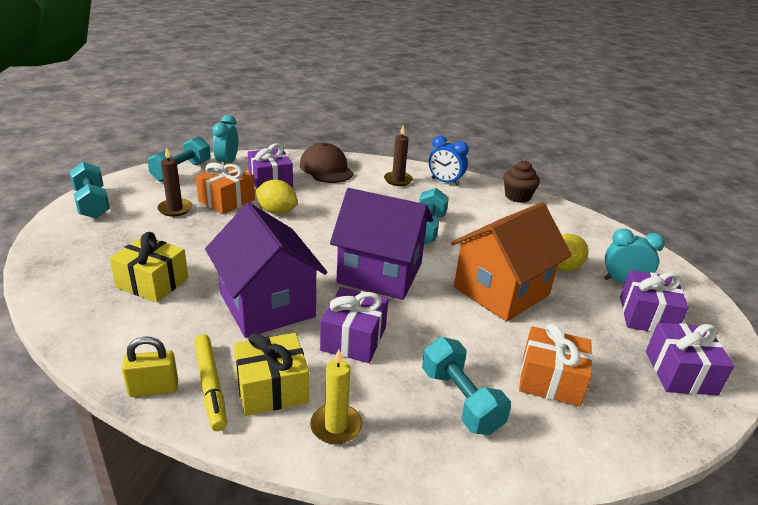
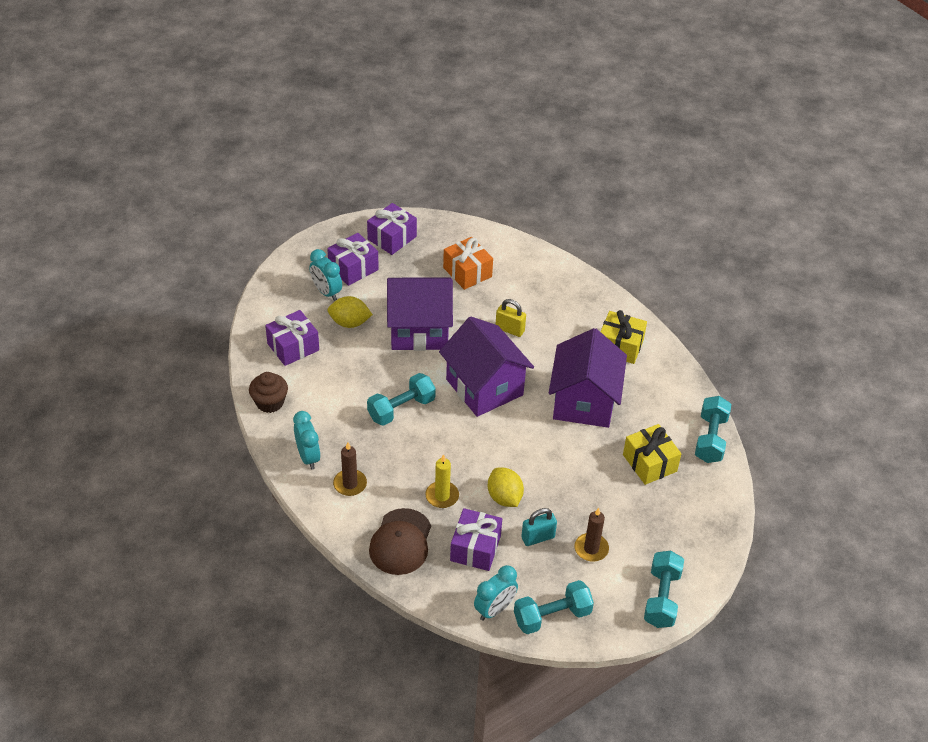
camera: 140 degrees left, 15 degrees up
yellow padlock [121,336,178,397] -> yellow padlock moved to [496,299,526,337]
yellow marker [194,334,227,431] -> none
orange gift [196,163,255,214] -> turquoise padlock [521,508,557,546]
yellow candle [310,349,362,445] -> yellow candle moved to [425,454,459,508]
purple gift [320,287,388,363] -> purple gift moved to [265,310,319,366]
turquoise dumbbell [422,337,511,435] -> turquoise dumbbell moved to [695,396,731,463]
blue clock [429,135,469,186] -> turquoise clock [293,411,321,470]
orange house [451,202,572,322] -> purple house [387,277,453,351]

